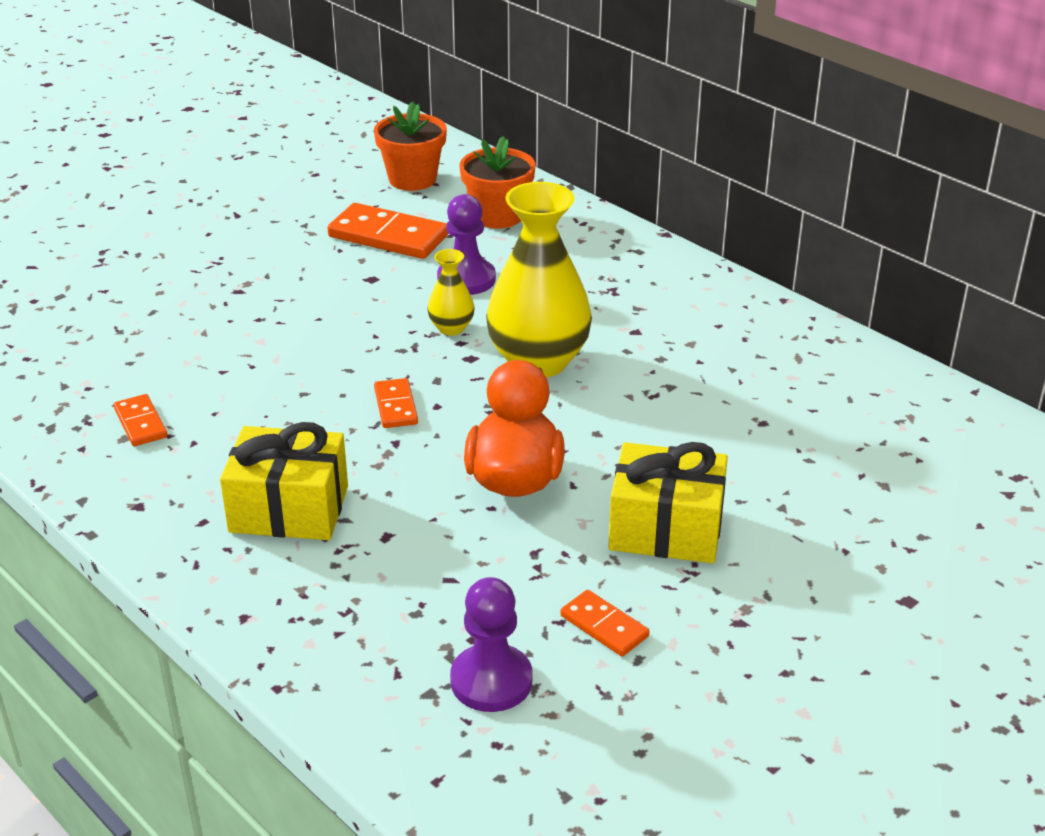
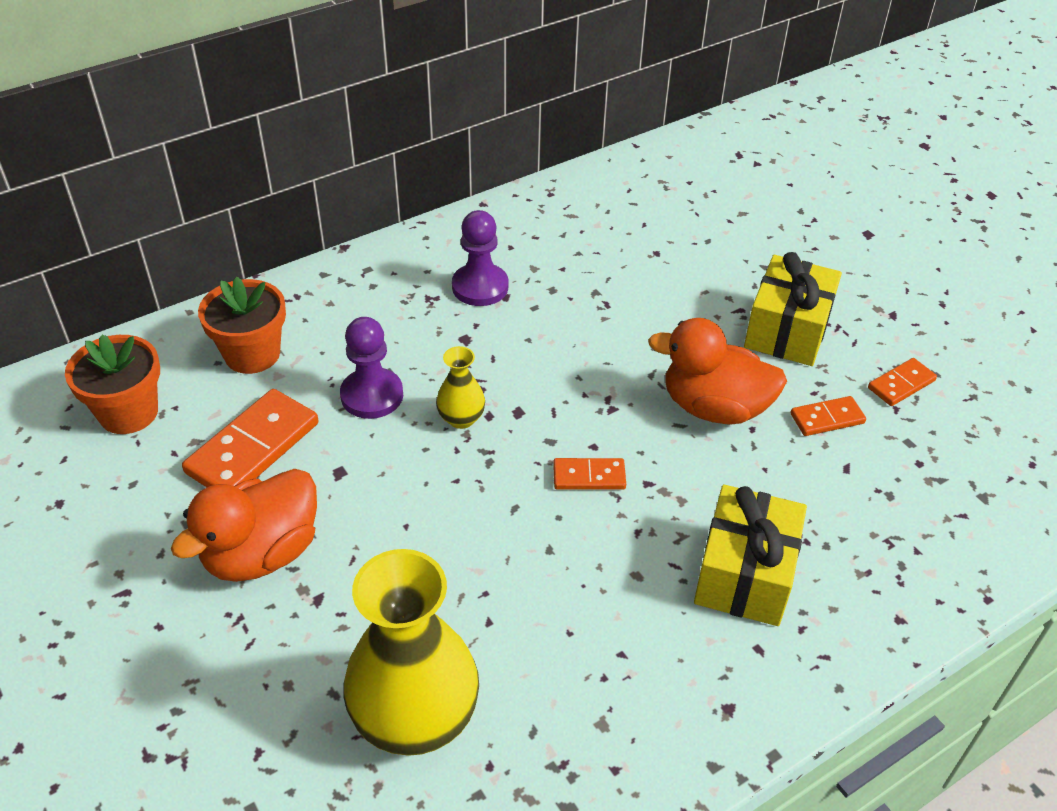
camera: 80 degrees left, 10 degrees up
orange domino [114,394,167,446] -> orange domino moved to [790,396,866,436]
purple pawn [450,577,533,712] -> purple pawn moved to [452,210,508,306]
yellow vase [486,182,592,377] -> yellow vase moved to [343,549,479,756]
none -> orange duck [171,469,317,582]

